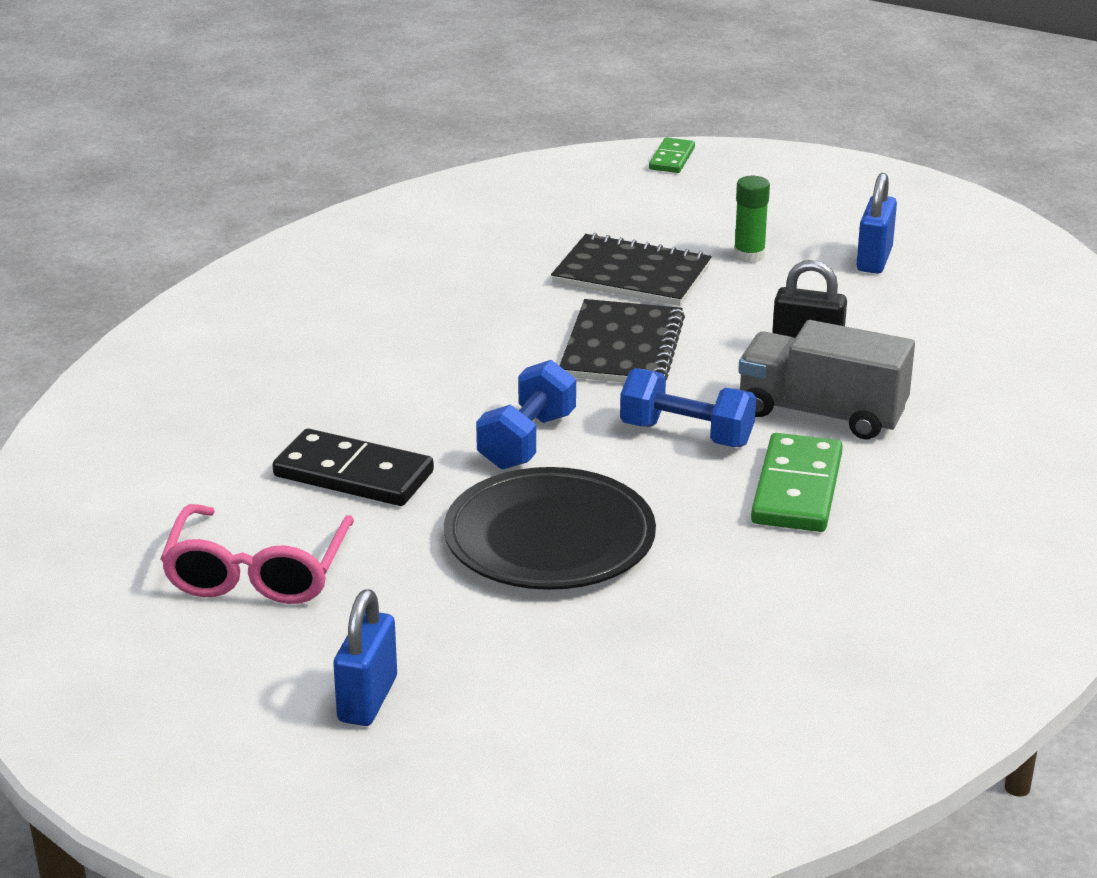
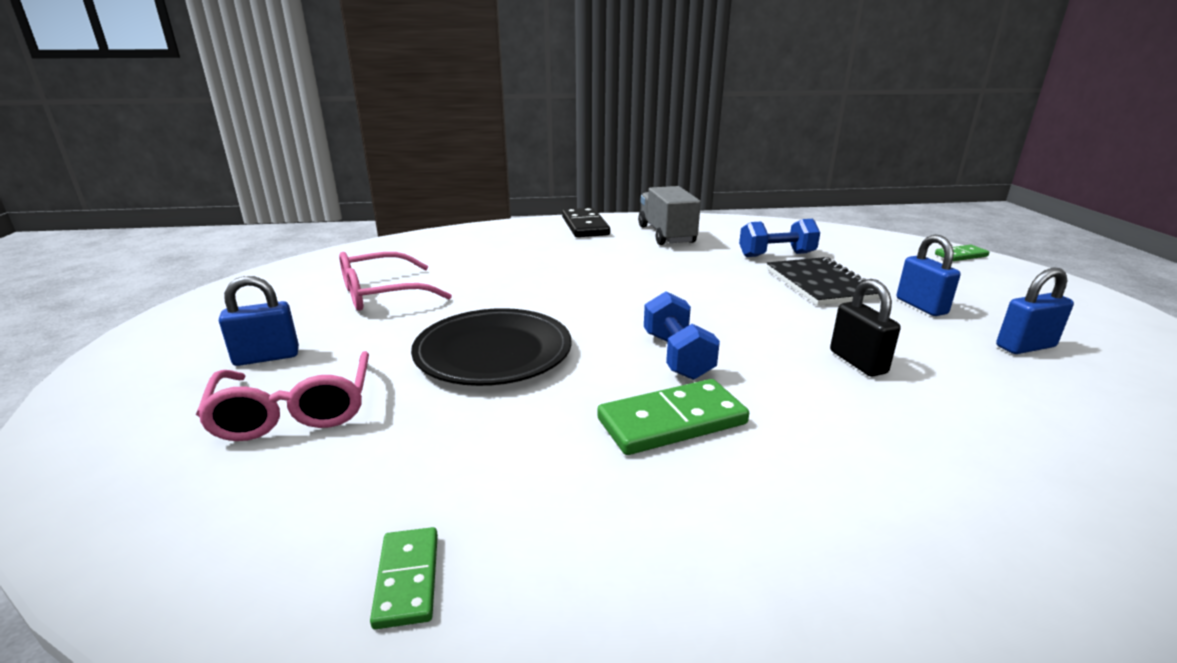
camera: 55 degrees right, 5 degrees down
black domino [272,428,434,506] -> black domino moved to [562,208,610,237]
blue dumbbell [476,360,576,470] -> blue dumbbell moved to [739,219,820,257]
black notebook [560,299,685,383] -> none
green glue stick [734,176,770,263] -> blue padlock [896,235,961,316]
grey truck [738,320,915,439] -> grey truck moved to [638,186,701,245]
none -> pink glasses [196,351,369,441]
none -> green domino [370,527,438,629]

